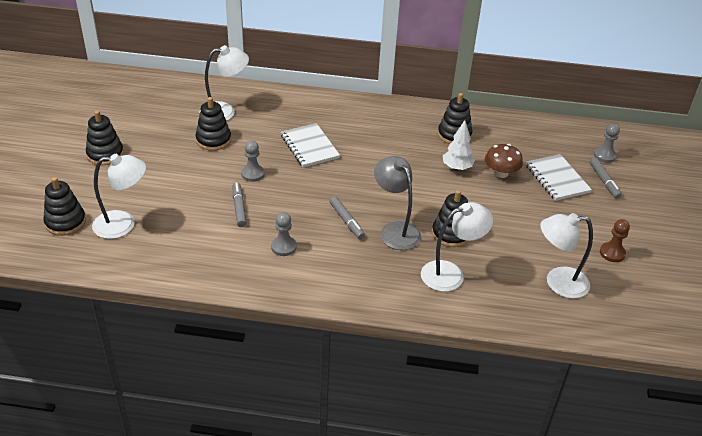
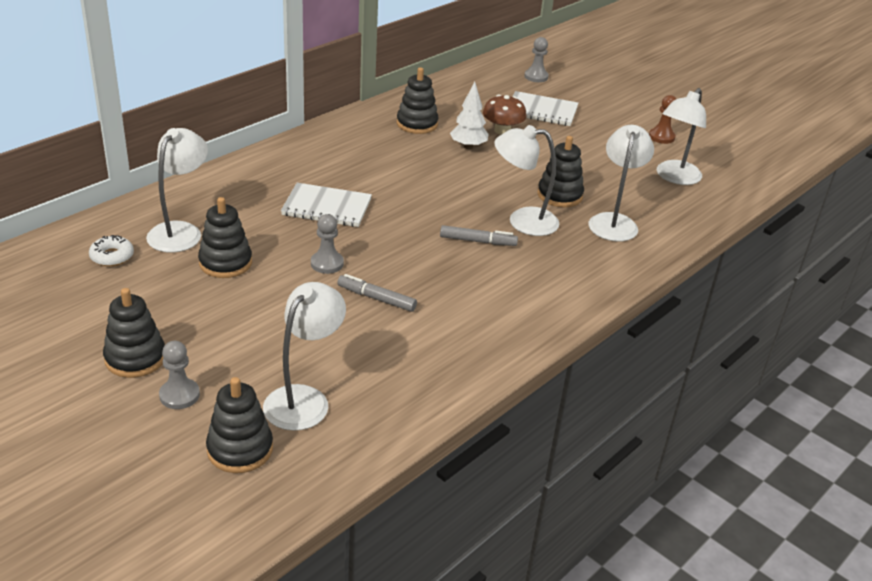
camera: 55 degrees left, 5 degrees down
grey pawn [271,212,297,256] -> grey pawn moved to [159,341,200,409]
grey lamp [374,156,421,250] -> white lamp [494,125,559,236]
grey marker [590,158,622,199] -> none
none -> white donut [89,235,134,266]

